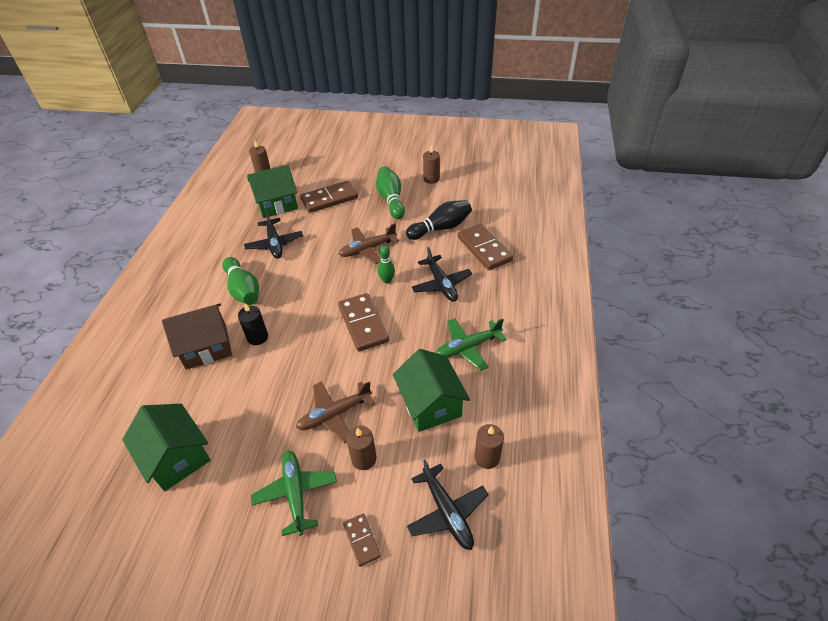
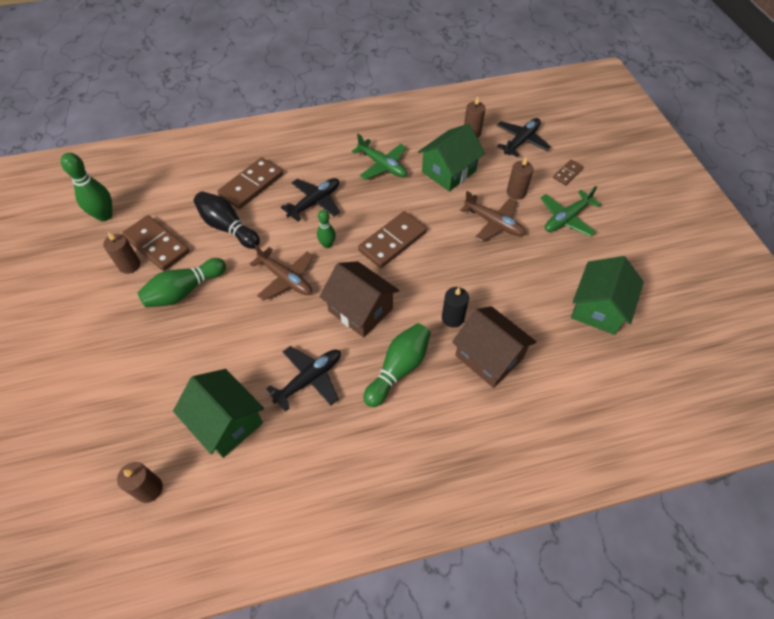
camera: 115 degrees left, 10 degrees up
brown domino [300,181,358,213] -> brown domino moved to [122,215,190,271]
none -> green bowling pin [61,153,112,221]
none -> brown house [319,261,399,338]

